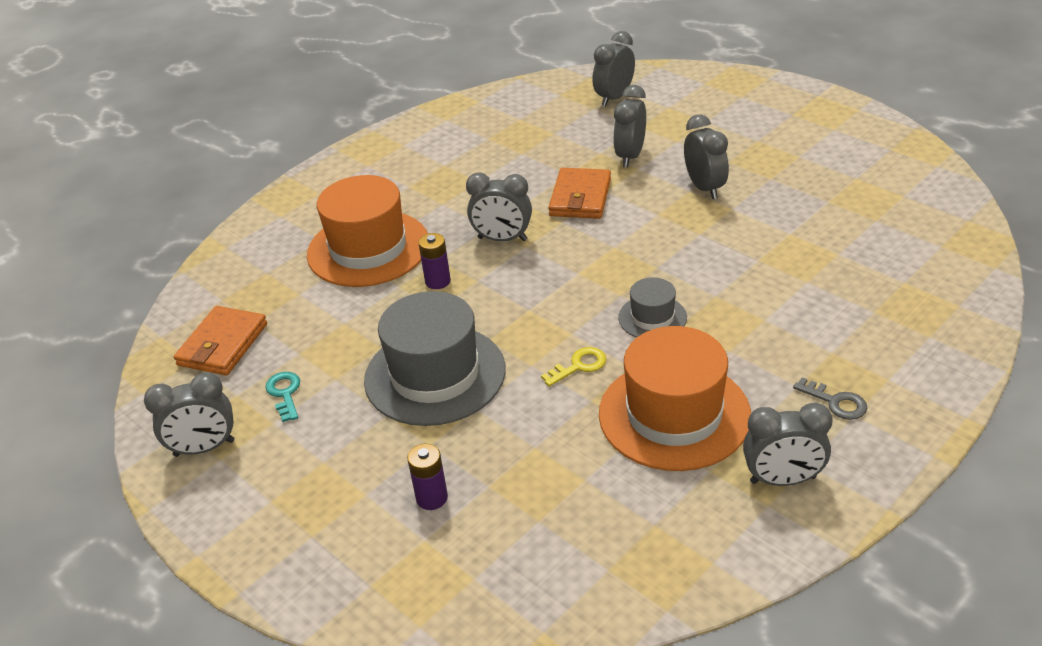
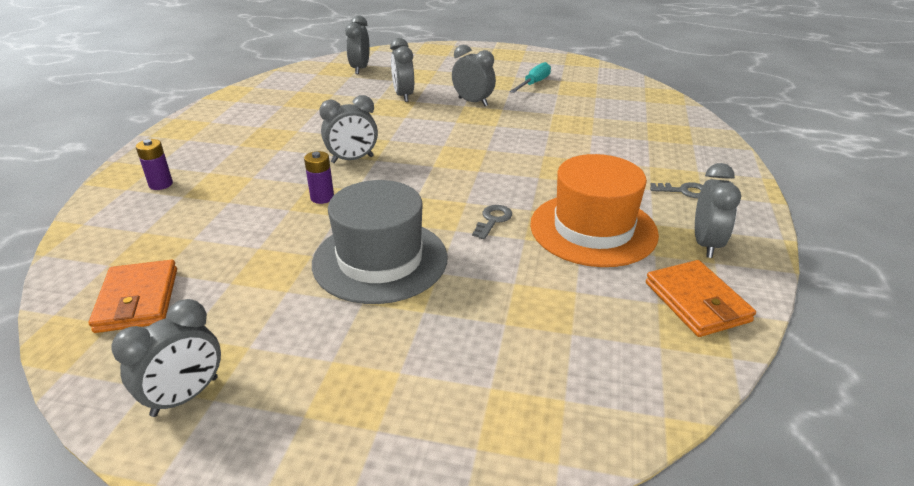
camera: 35 degrees left, 5 degrees down
turquoise key [265,372,300,422] -> none
orange hat [307,175,428,287] -> none
purple battery [407,444,448,510] -> purple battery moved to [136,139,173,190]
yellow key [541,347,606,387] -> grey key [472,205,512,239]
orange wallet [548,168,611,219] -> orange wallet moved to [646,260,756,337]
grey hat [618,277,687,338] -> none
grey clock [743,403,833,486] -> grey clock turned 45 degrees counterclockwise [695,163,741,258]
none -> turquoise screwdriver [510,62,551,93]

